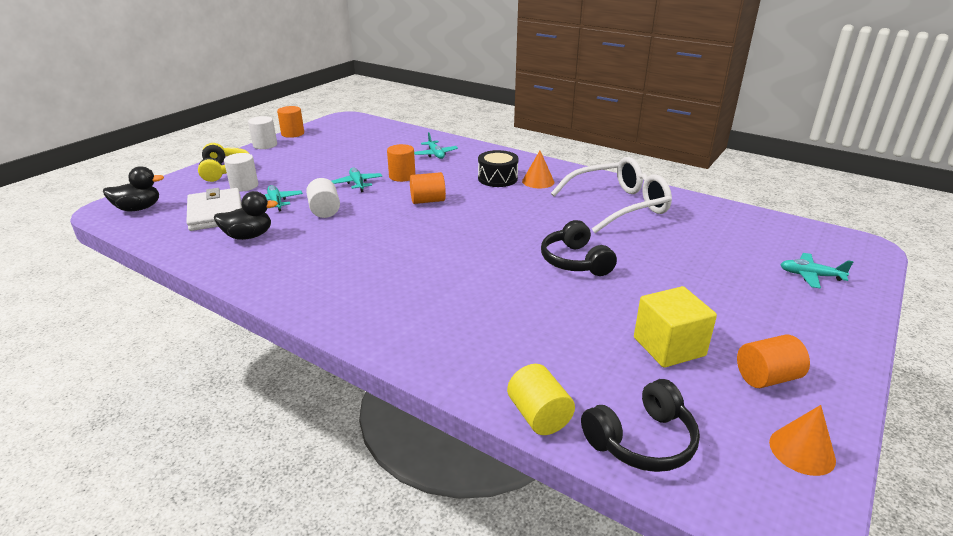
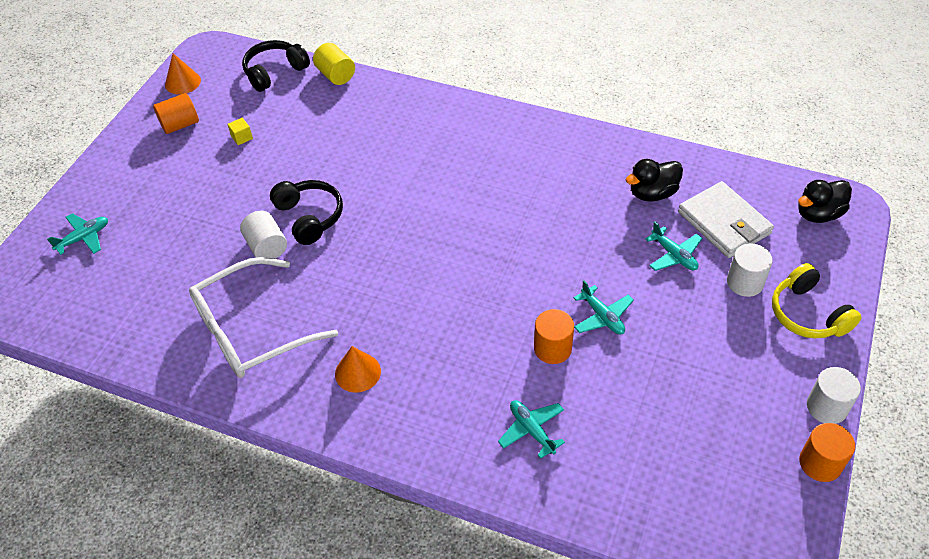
camera: 170 degrees right, 20 degrees up
white cylinder [306,178,340,218] -> white cylinder moved to [240,211,287,259]
orange cylinder [410,172,446,204] -> none
black drum [478,150,519,187] -> none
yellow cube [634,286,717,368] -> yellow cube [227,118,253,145], size x0.43
turquoise plane [780,253,853,289] -> turquoise plane turned 45 degrees counterclockwise [47,213,108,255]

